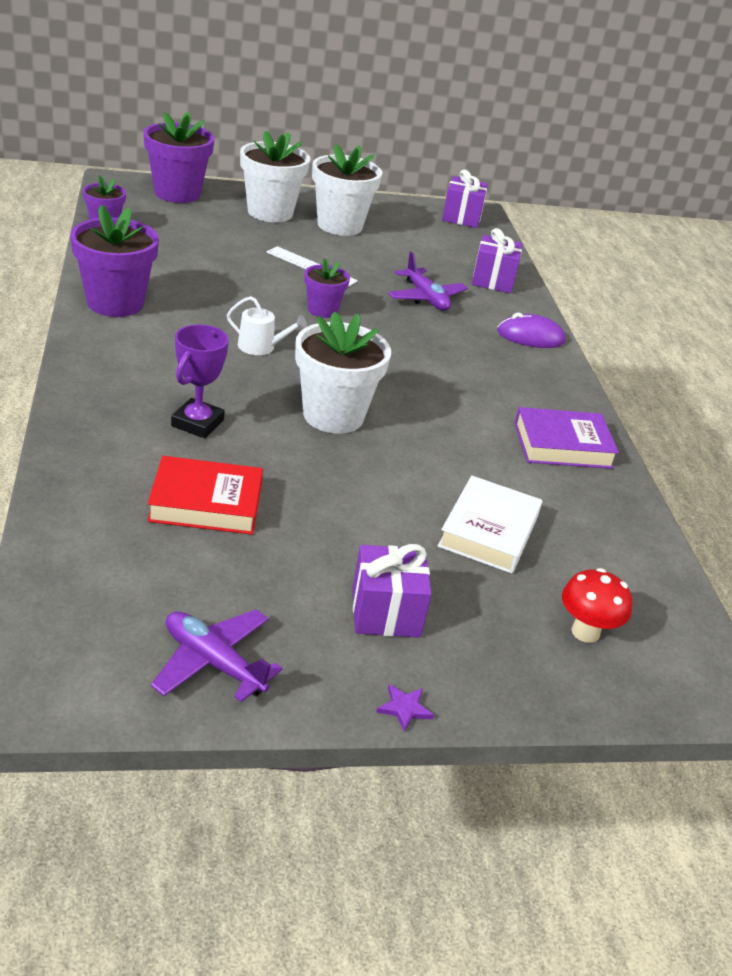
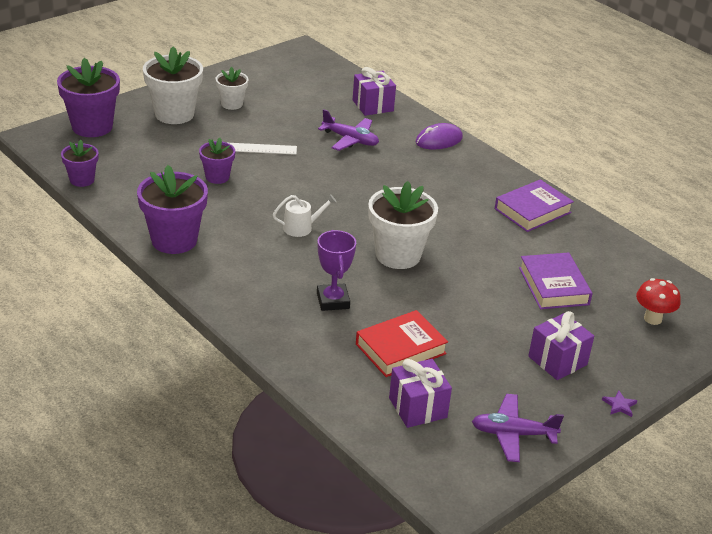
camera: 30 degrees left, 0 degrees up
purple flower pot [304,259,350,318] -> purple flower pot moved to [199,138,235,184]
white flower pot [312,144,382,236] -> white flower pot [216,67,248,110], size x0.57
white book [438,476,542,574] -> purple book [519,252,593,309]
purple gift [442,169,488,228] -> purple gift moved to [389,359,452,428]

